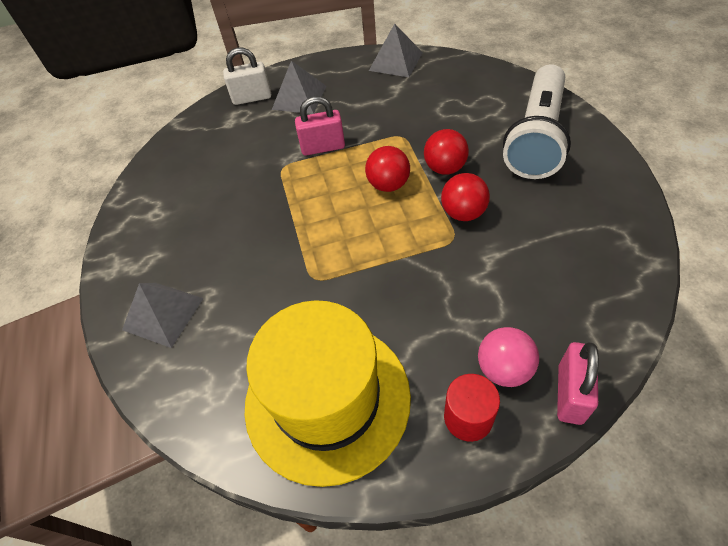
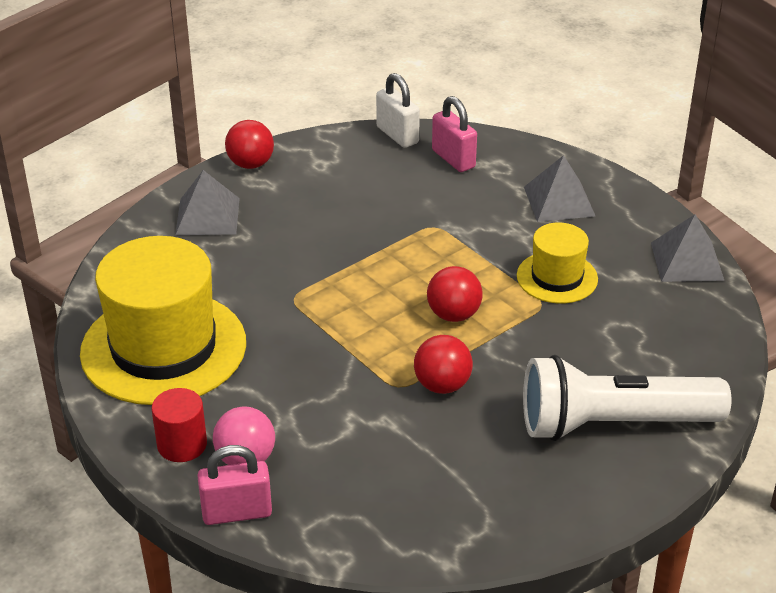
camera: 60 degrees right, 15 degrees down
white padlock [223,48,271,105] -> white padlock moved to [376,73,420,148]
pink padlock [295,96,345,156] -> pink padlock moved to [432,96,477,172]
red ball [424,129,469,175] -> red ball moved to [225,120,274,169]
none -> yellow hat [517,222,598,304]

